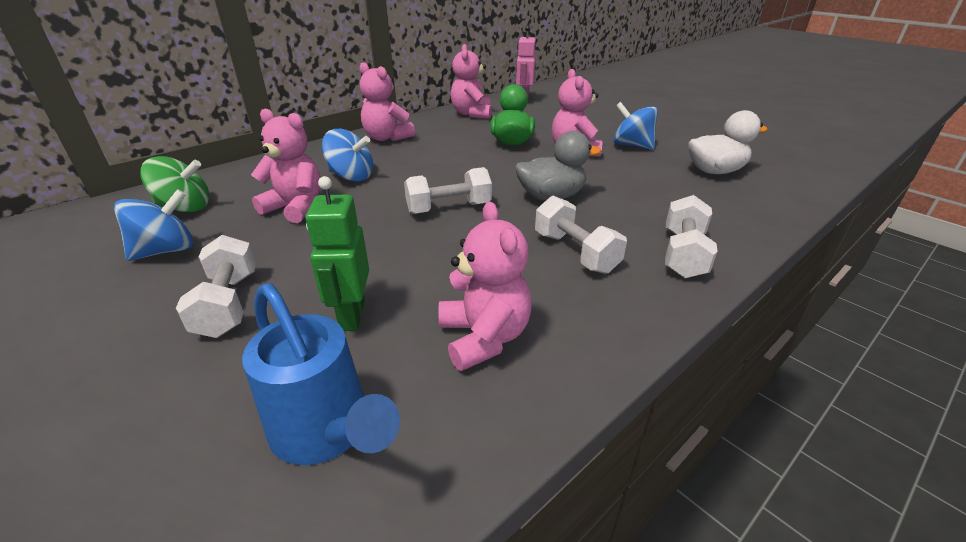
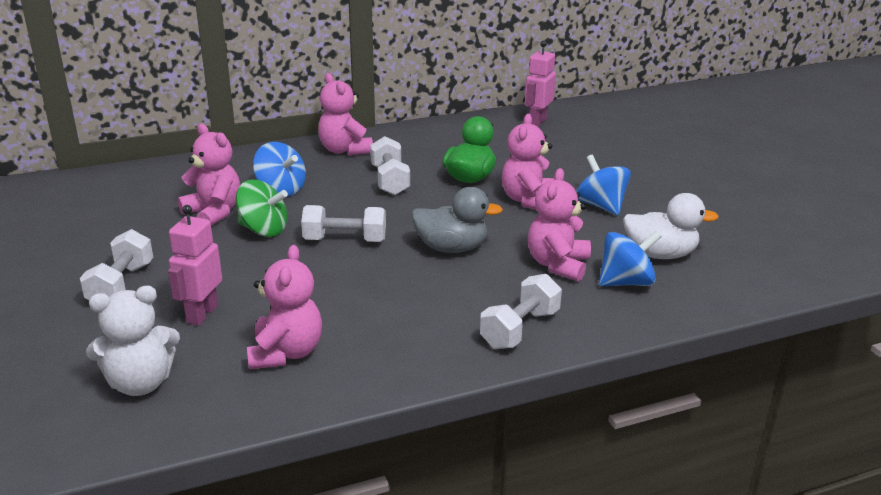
camera: 20 degrees right, 5 degrees down
blue spinning top [114,189,193,261] -> blue spinning top moved to [599,231,662,286]
green spinning top [140,156,209,212] -> green spinning top moved to [236,180,288,237]
blue watering can [242,283,400,465] -> white teddy bear [86,286,180,396]
green robot [305,176,369,331] -> pink robot [168,205,222,326]
pink teddy bear [451,44,492,119] -> pink teddy bear moved to [528,168,591,281]
white dumbbell [535,196,627,274] -> white dumbbell moved to [370,136,410,195]

